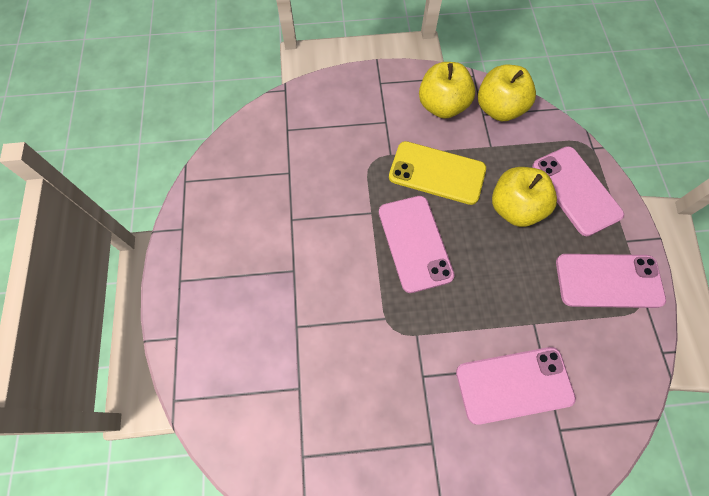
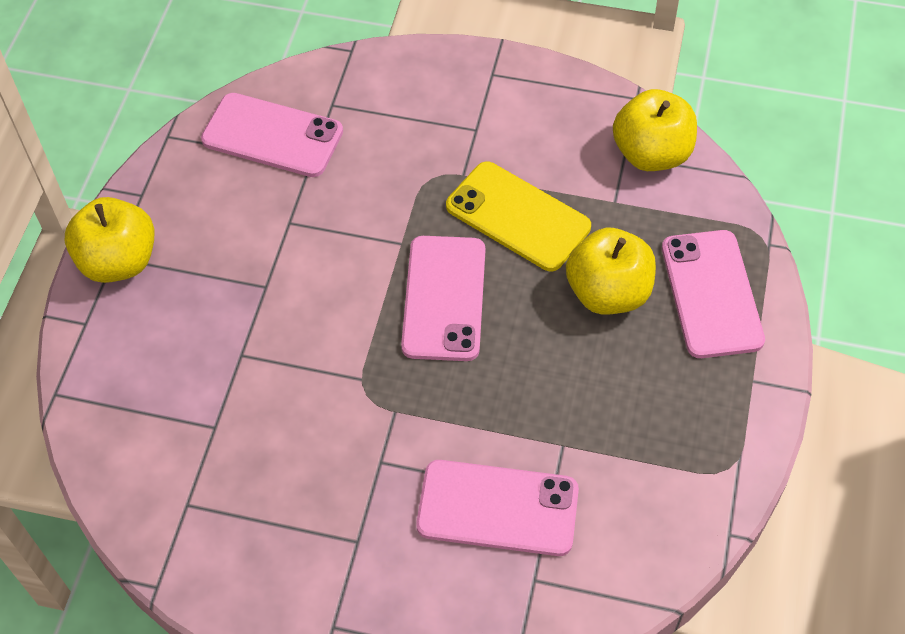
camera: 20 degrees right, 10 degrees down
yellow apple [419,62,476,119] -> yellow apple moved to [65,197,155,283]
pink phone [556,254,666,308] -> pink phone moved to [201,93,343,177]

